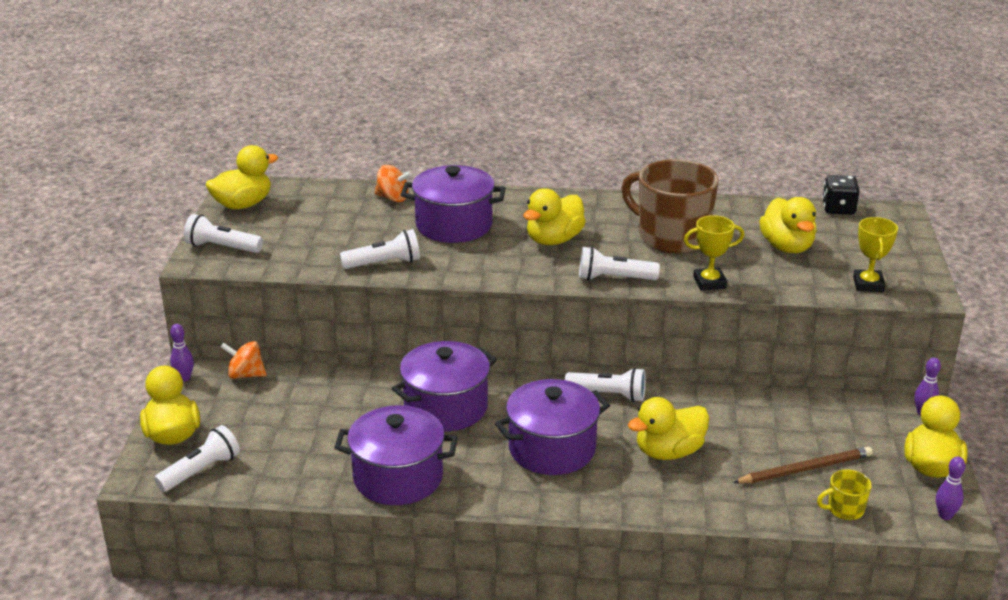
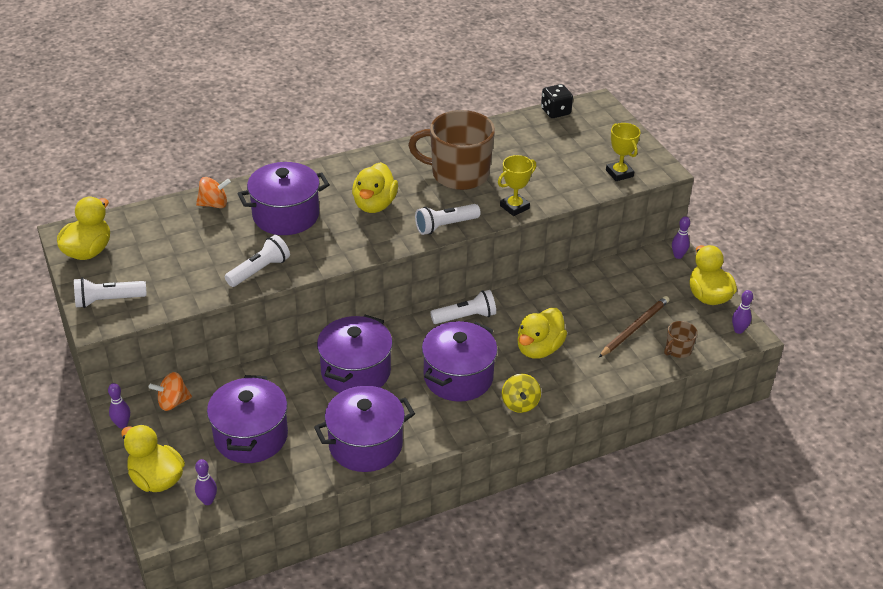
camera: 30 degrees left, 10 degrees up
white flashlight [154,425,240,492] -> purple bowling pin [195,459,217,505]
yellow duck [759,197,817,253] -> none
yellow mug [817,469,872,520] -> brown mug [664,321,698,358]
none -> purple pot [207,375,288,463]
none -> yellow spinning top [502,374,541,413]

